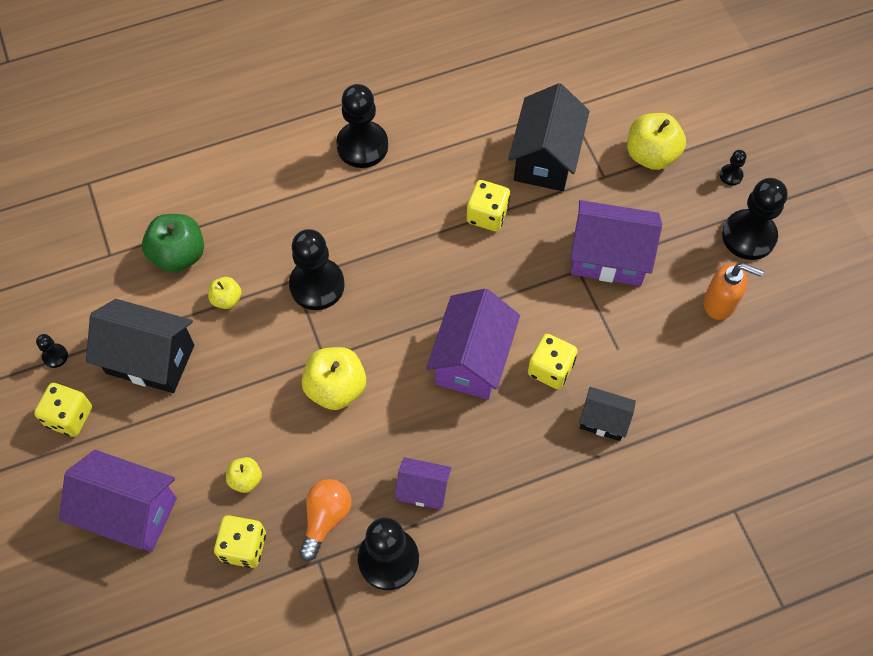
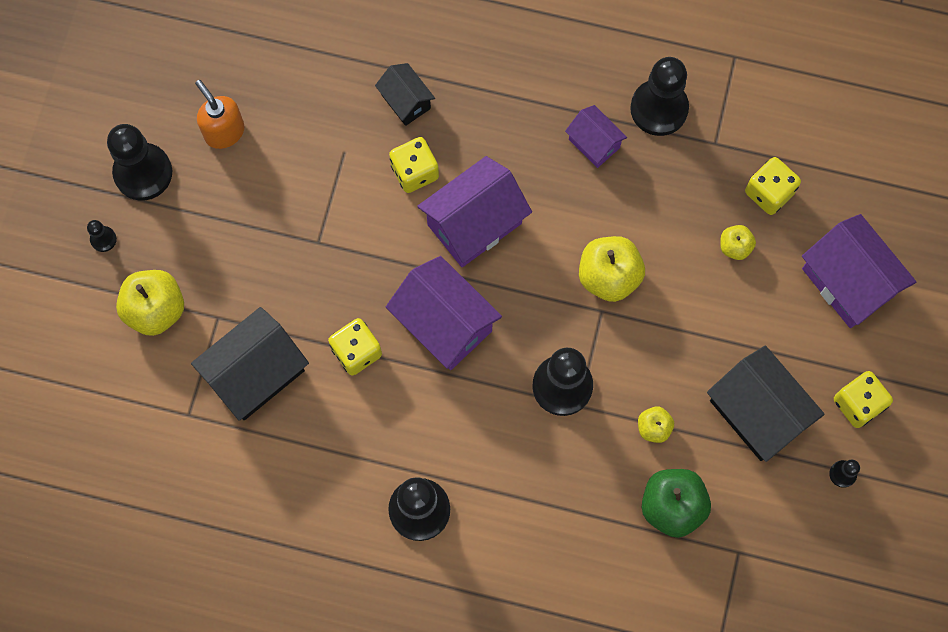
camera: 145 degrees left, 10 degrees up
orange light bulb [300,479,351,561] -> none
purple house [570,200,662,286] -> purple house moved to [386,256,502,370]

